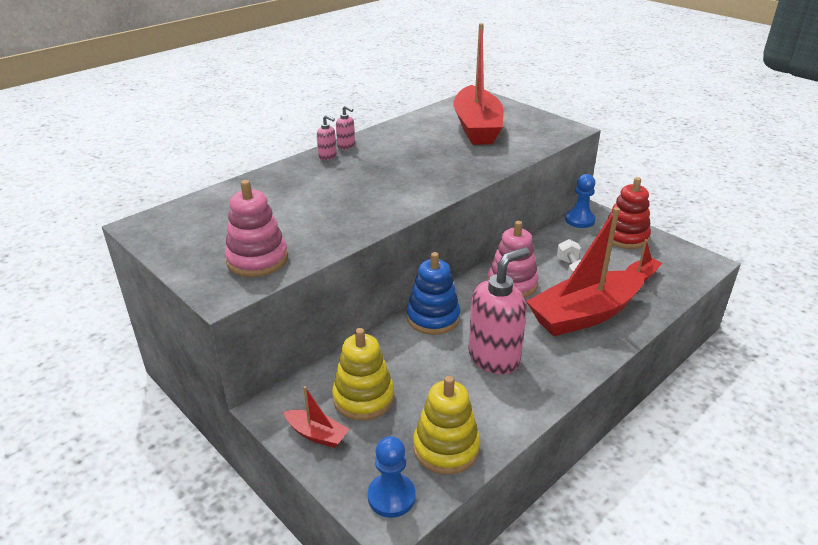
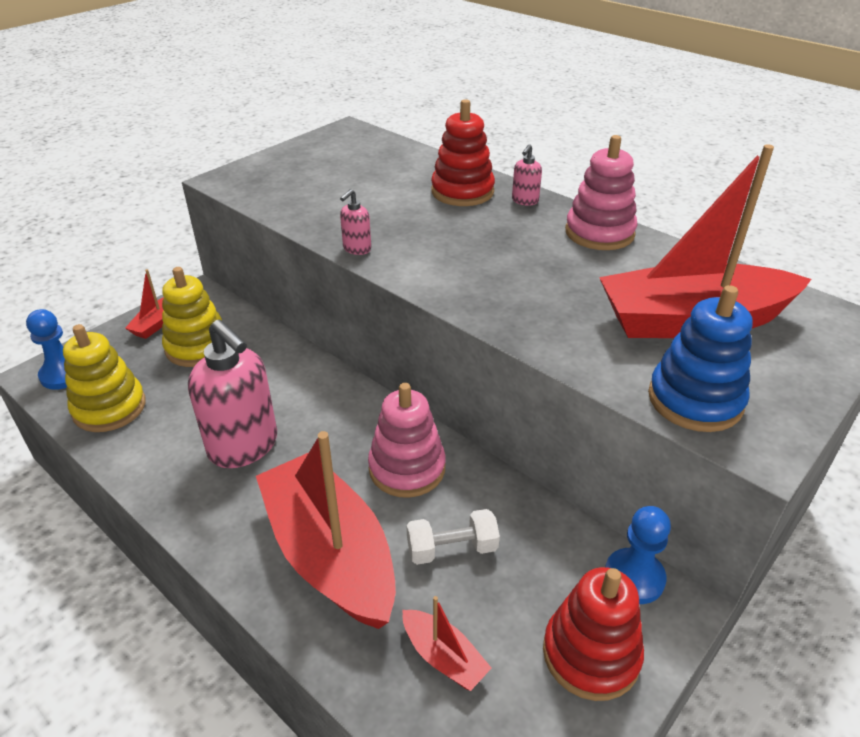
camera: 85 degrees right, 5 degrees up
pink stacking toy [225,180,288,277] -> pink stacking toy moved to [565,135,637,250]
pink soap dispenser [336,105,355,149] -> pink soap dispenser moved to [340,189,371,255]
blue stacking toy [407,252,460,335] -> blue stacking toy moved to [648,285,753,432]
none -> red stacking toy [431,99,495,206]

